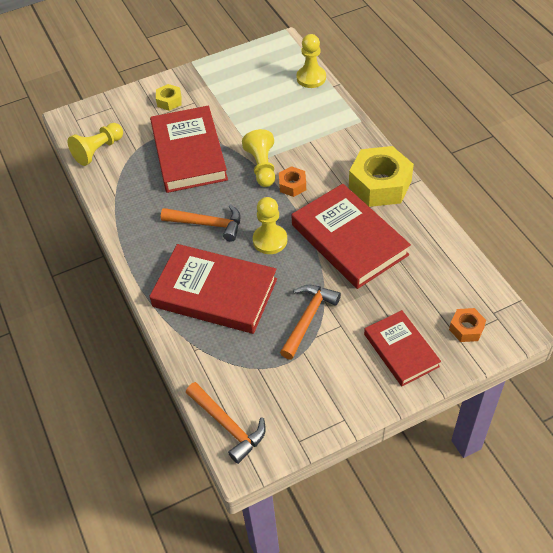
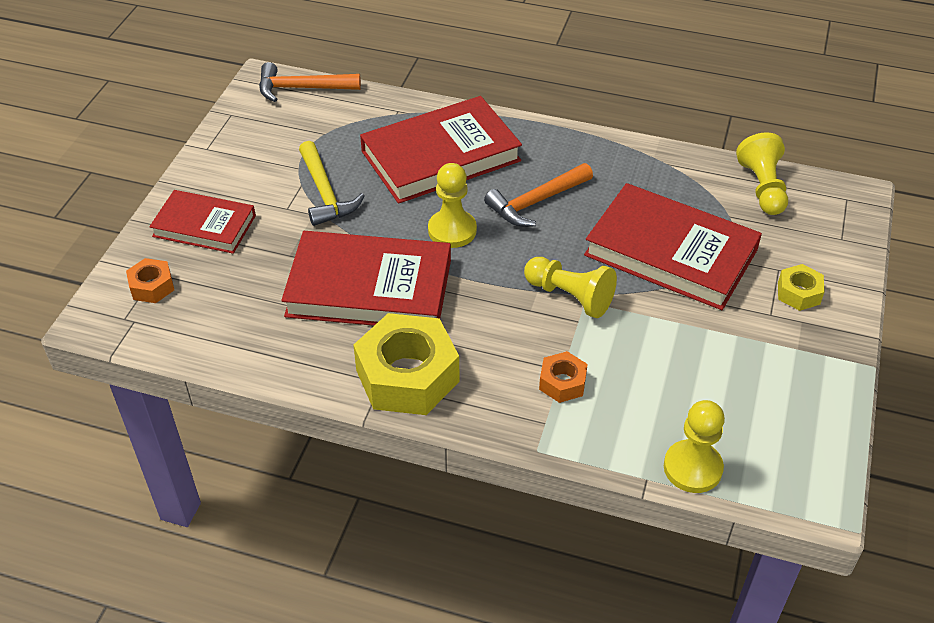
camera: 130 degrees right, 5 degrees down
orange nut [279,166,306,197] -> orange nut moved to [539,351,588,403]
orange hammer [280,285,341,359] -> yellow hammer [299,141,364,226]

